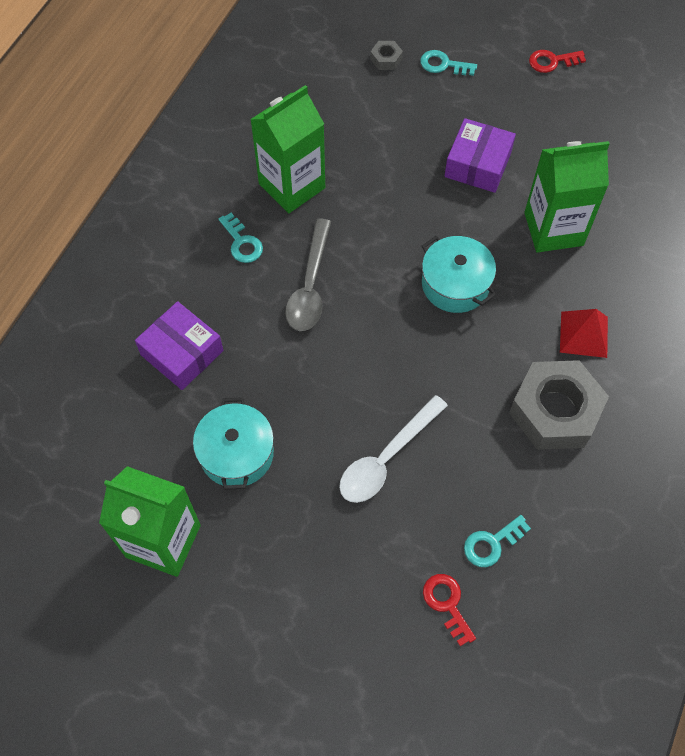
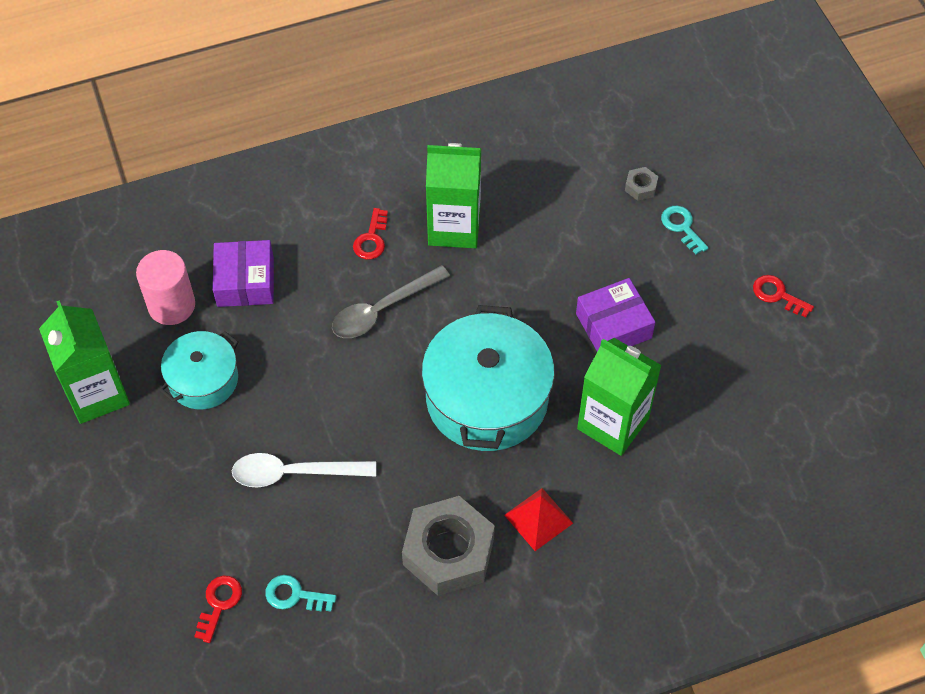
camera: 45 degrees right, 5 degrees down
turquoise key [218,213,263,263] -> red key [353,208,388,260]
turquoise pot [422,236,496,313] -> turquoise pot [422,305,555,451], size x1.73
none -> pink cylinder [136,250,195,325]

